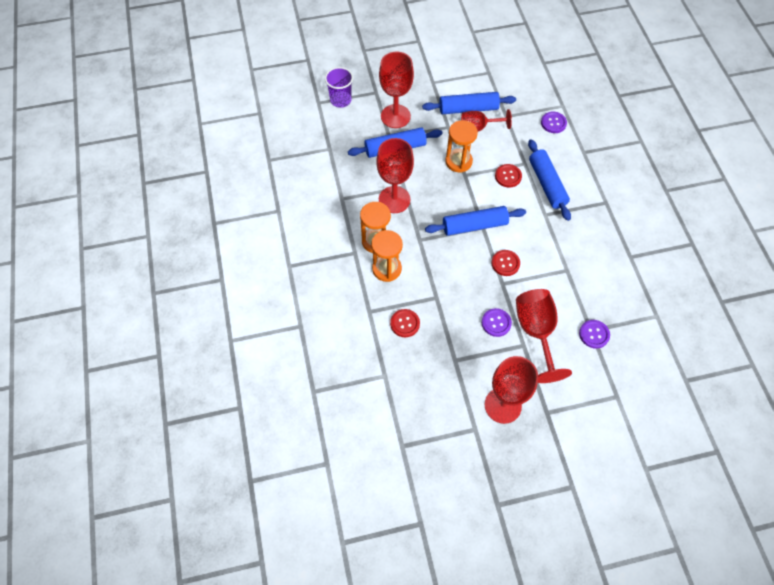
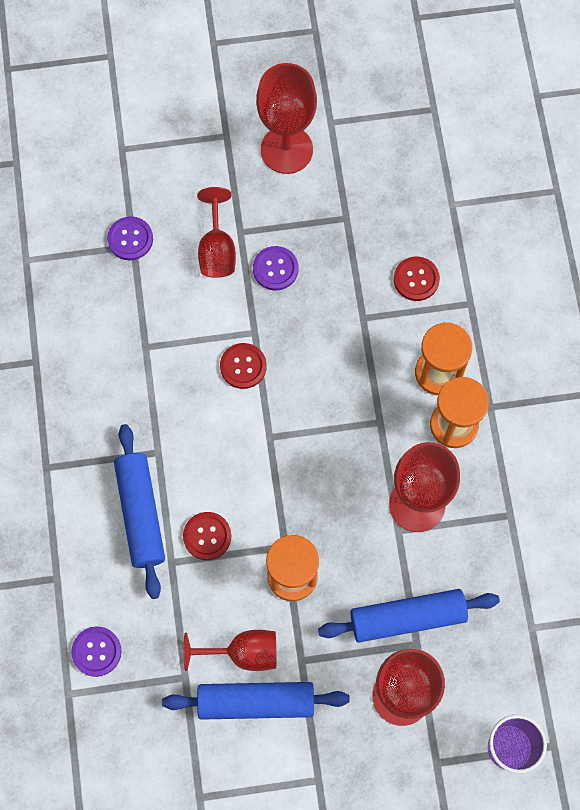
camera: 175 degrees left, 10 degrees up
blue rolling pin [425,206,526,236] -> none
red goblet [516,289,572,383] -> red goblet [197,187,236,278], size x0.64

